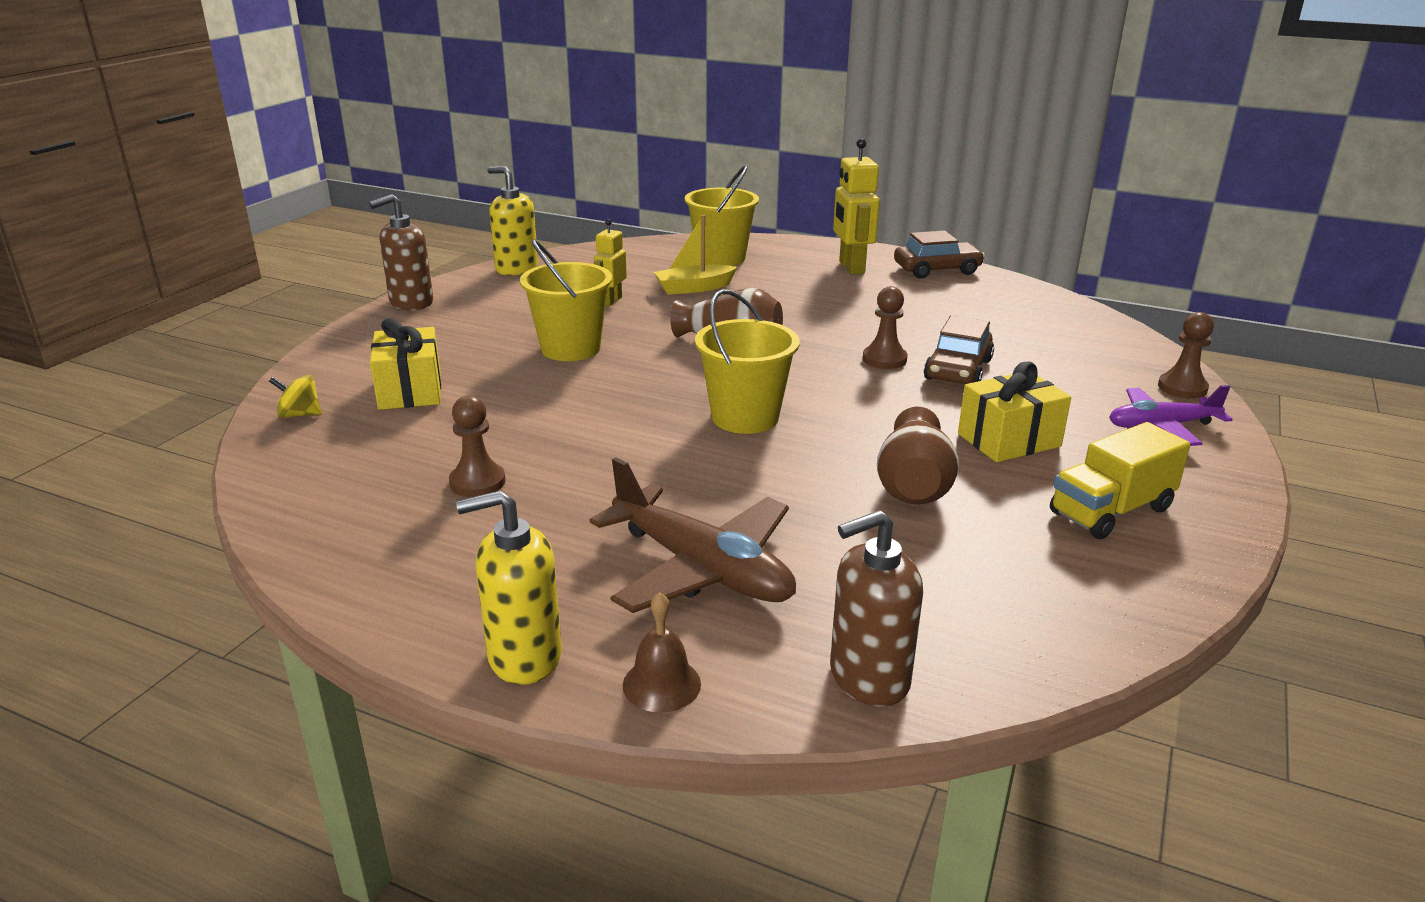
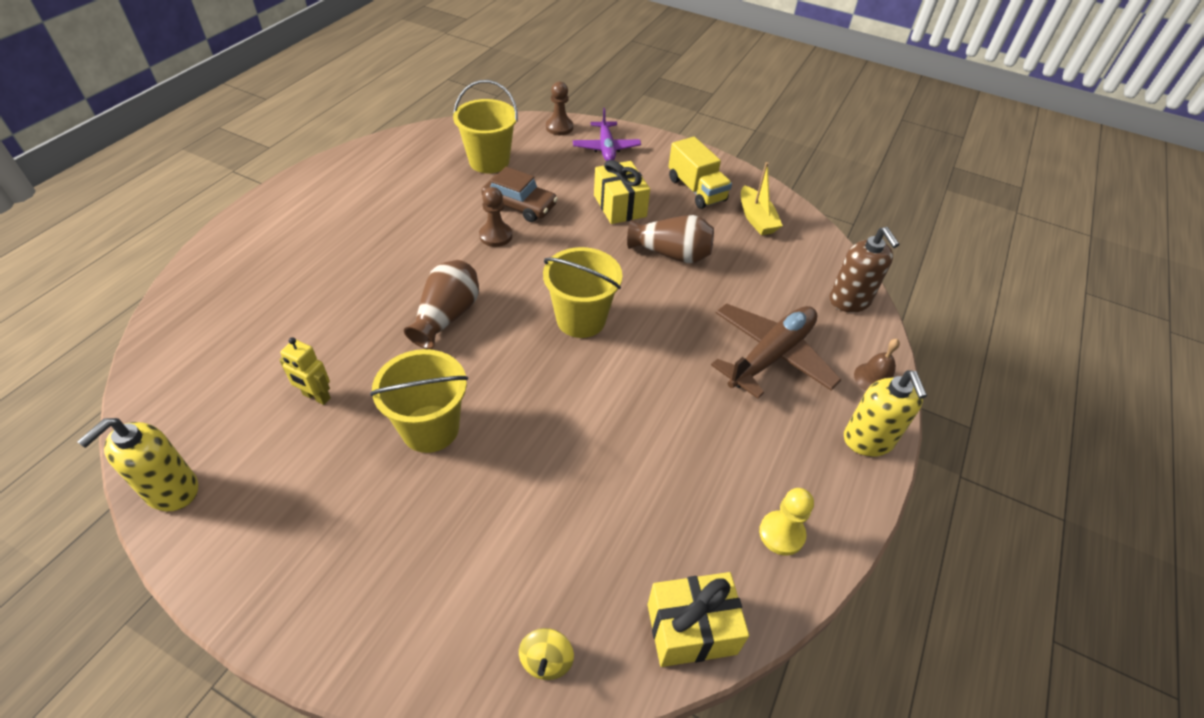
camera: 90 degrees left, 20 degrees up
brown soap dispenser [369,194,433,310] -> none
yellow gift [370,318,441,410] -> yellow gift moved to [647,572,749,667]
brown pawn [449,396,506,497] -> none
yellow boat [654,215,737,295] -> yellow boat moved to [741,162,783,235]
yellow bucket [685,165,759,266] -> yellow bucket moved to [453,80,518,173]
yellow robot [833,138,880,274] -> none
brown car [894,230,985,279] -> none
none -> yellow pawn [759,488,814,555]

